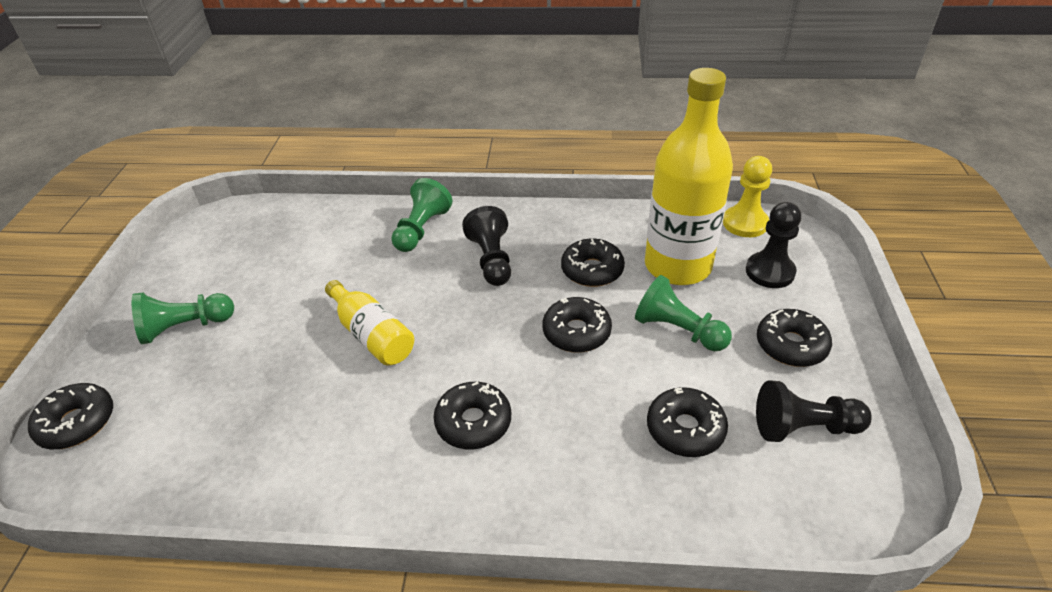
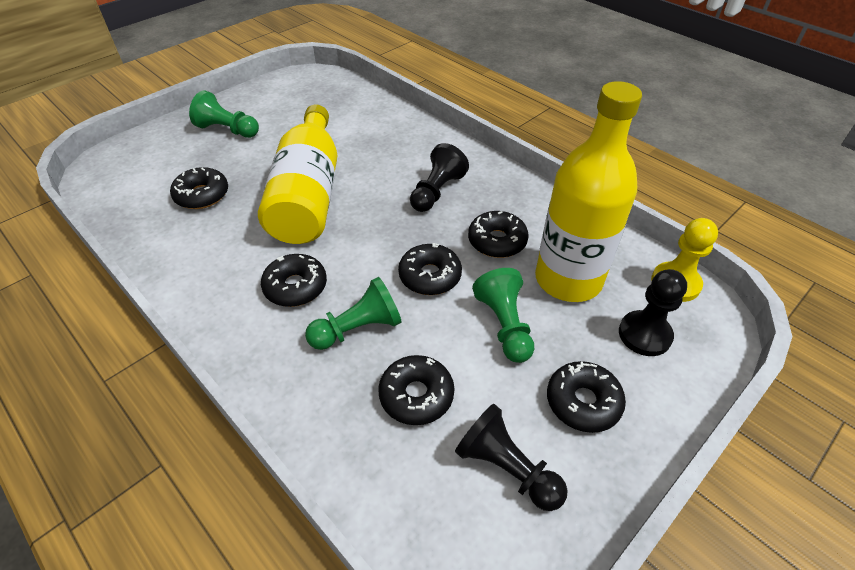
camera: 40 degrees right, 5 degrees up
black donut [28,383,113,449] -> black donut moved to [170,167,228,209]
yellow bottle [325,280,414,366] -> yellow bottle [258,104,337,244], size x1.81
green pawn [391,178,452,252] -> green pawn moved to [305,277,402,350]

